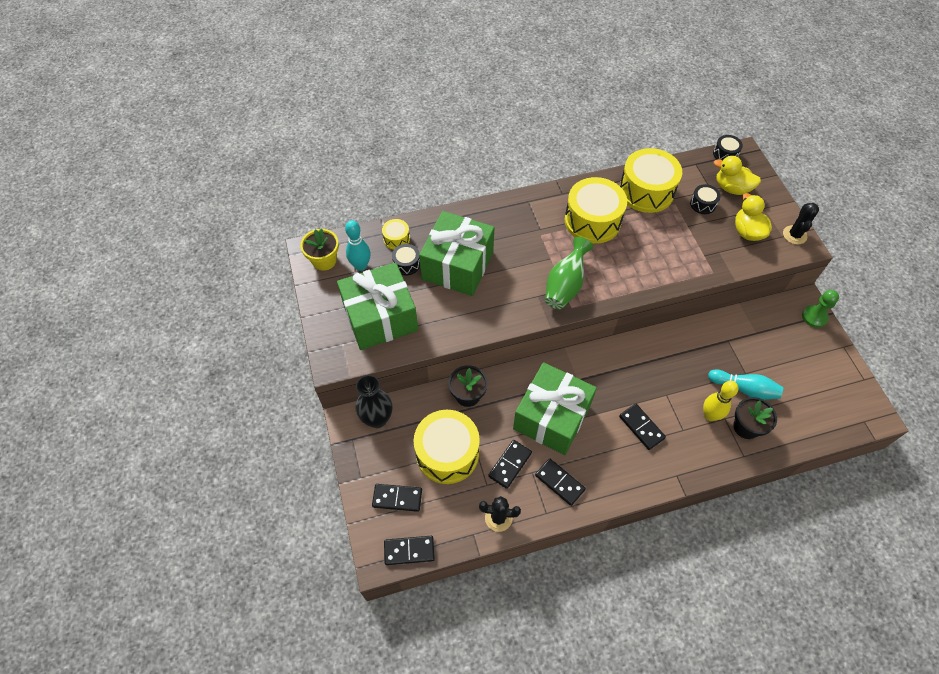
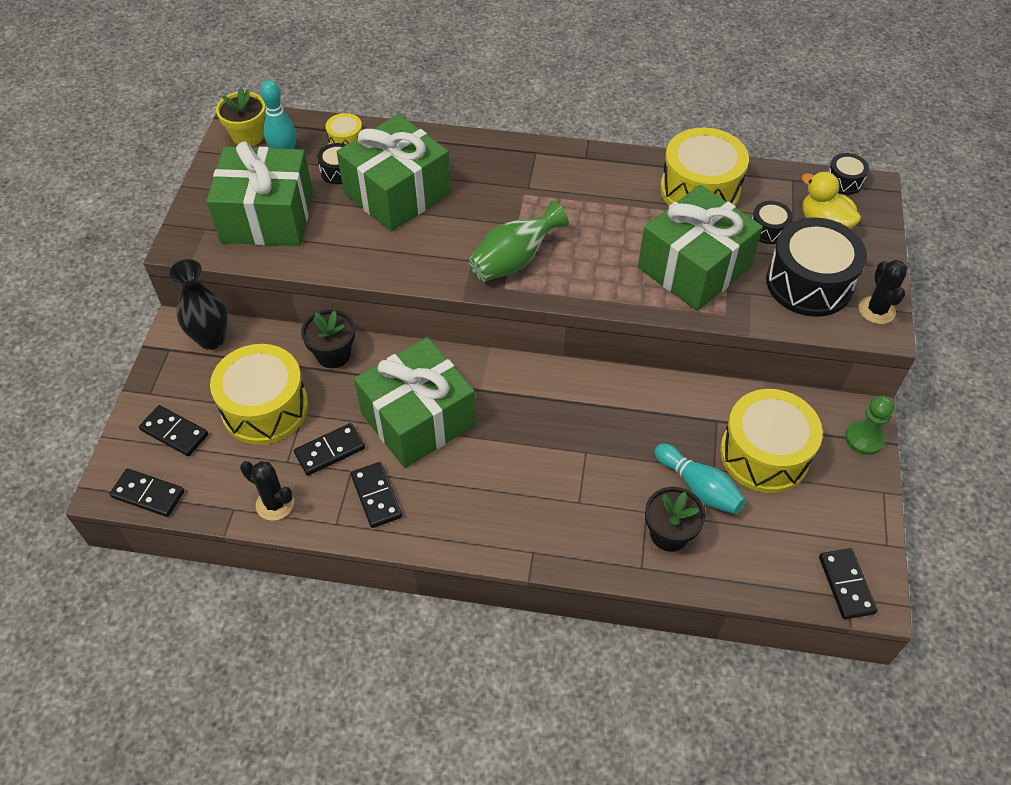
camera: 25 degrees right, 5 degrees down
yellow drum [564,177,627,244] -> yellow drum moved to [720,389,823,493]
black domino [619,404,666,450] -> black domino moved to [819,548,878,619]
yellow bowling pin [703,381,739,421] -> none
yellow duck [735,193,772,241] -> black drum [766,217,867,317]
black cactus [783,203,819,245] -> black cactus turned 45 degrees counterclockwise [859,260,907,324]
none -> green gift [638,185,763,311]

